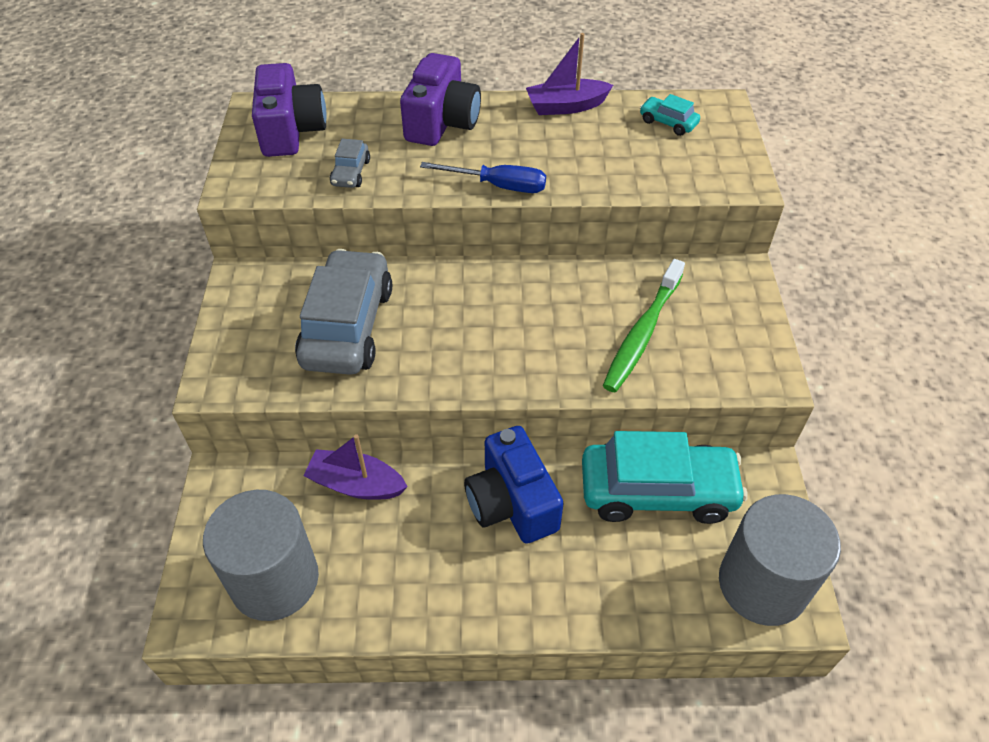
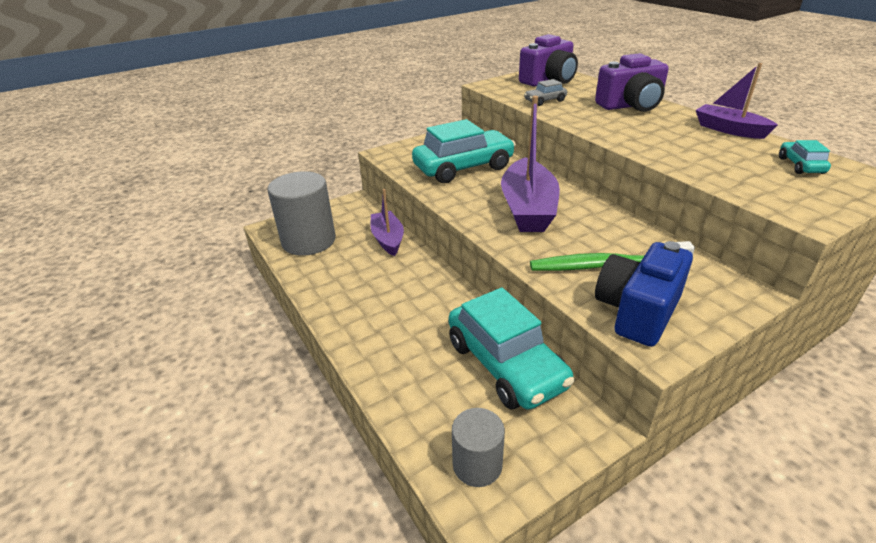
camera: 60 degrees right, 15 degrees down
grey car [295,249,392,375] -> turquoise car [412,119,516,183]
blue screwdriver [420,162,546,193] -> none
blue camera [464,426,564,544] -> blue camera moved to [595,241,693,347]
grey cylinder [719,494,841,626] -> grey cylinder [452,408,505,487], size x0.56
none -> purple boat [501,96,560,232]

